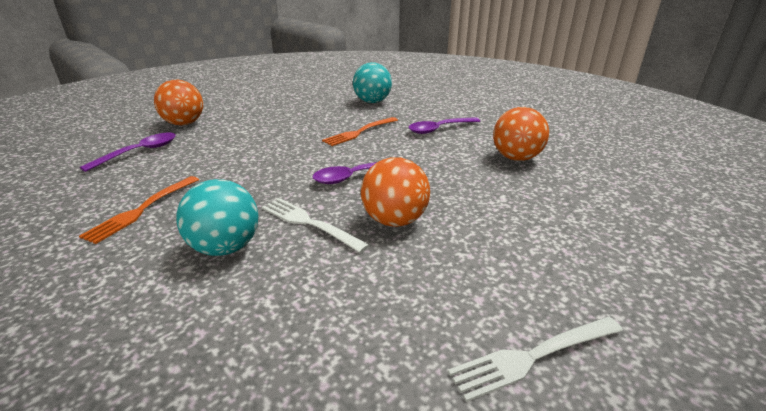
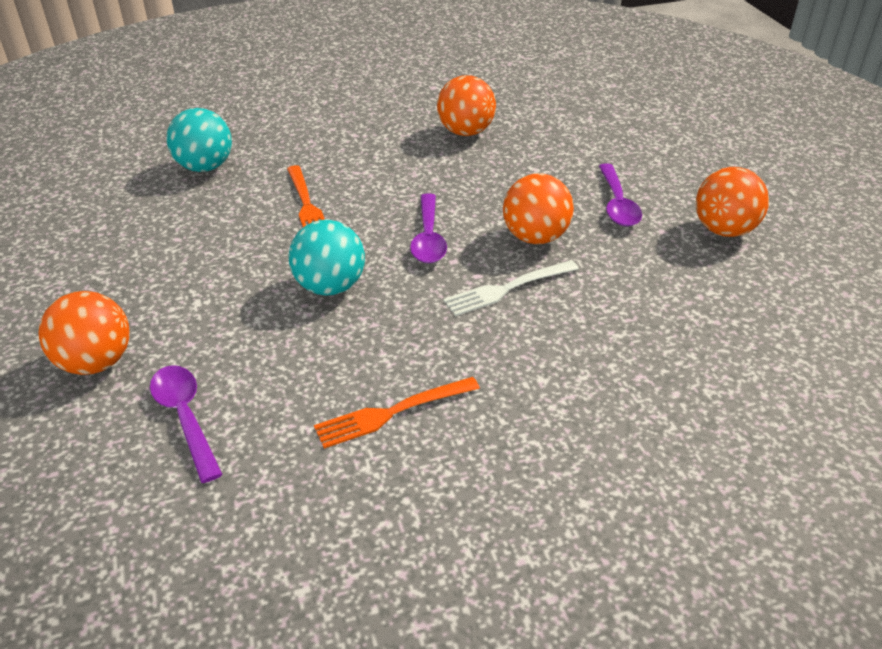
camera: 65 degrees left, 10 degrees up
orange fork [79,176,199,244] -> orange fork turned 105 degrees clockwise [314,377,480,449]
turquoise ball [176,179,258,256] -> turquoise ball moved to [289,220,365,296]
purple spoon [409,117,480,134] -> purple spoon moved to [599,163,642,227]
white fork [448,317,623,402] -> orange ball [696,167,769,237]

